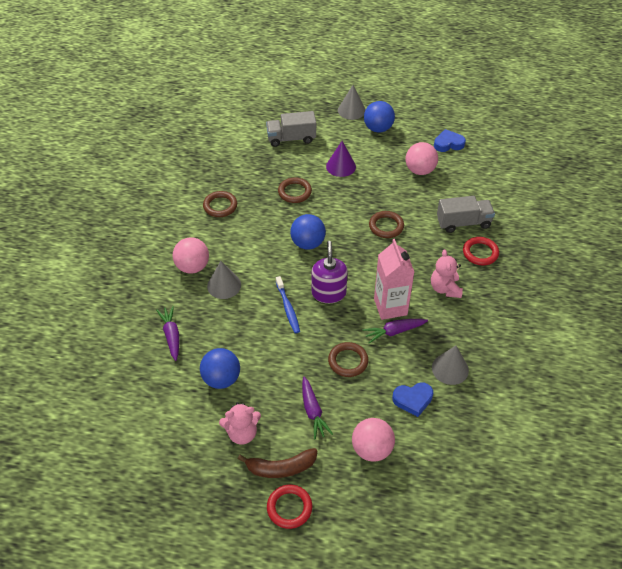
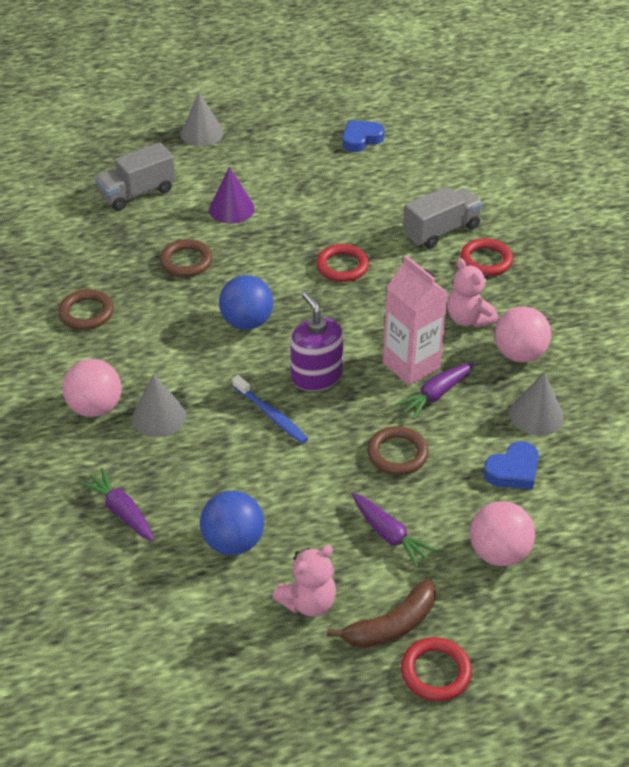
camera: 25 degrees left, 5 degrees down
blue ball [364,101,395,133] -> none
brown ring [369,211,404,238] -> red ring [316,244,369,282]
pink ball [406,142,438,175] -> pink ball moved to [495,306,551,362]

